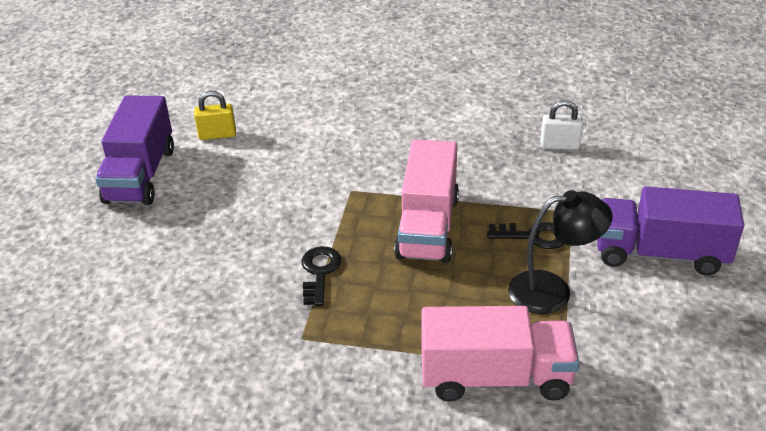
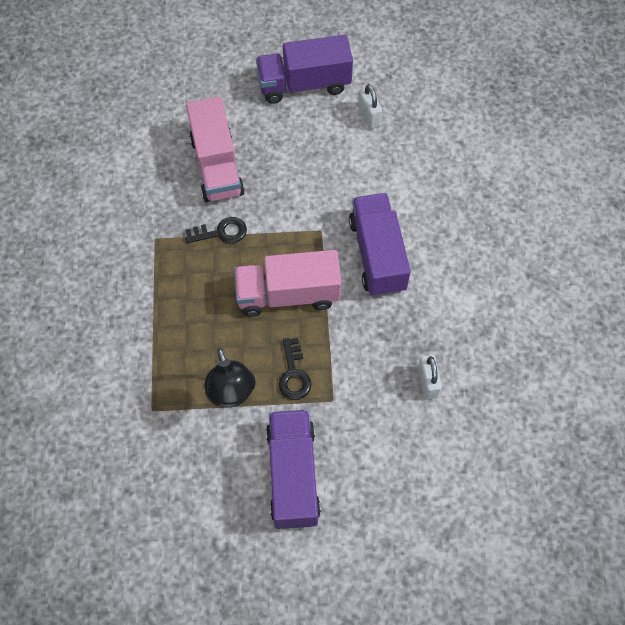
camera: 75 degrees right, 25 degrees up
yellow padlock [194,91,236,140] -> white padlock [358,84,382,129]
pink truck [421,306,579,402] -> pink truck moved to [186,96,245,202]
none -> purple truck [349,193,411,297]

